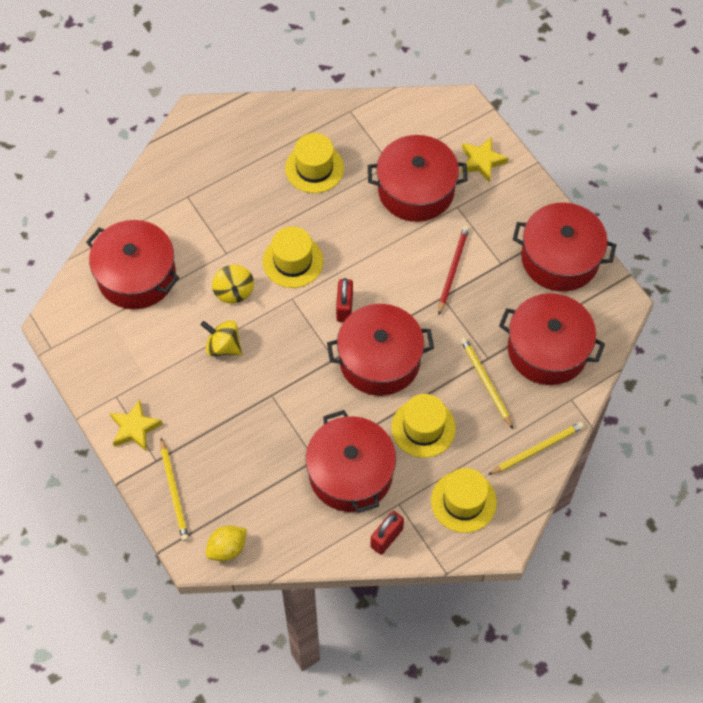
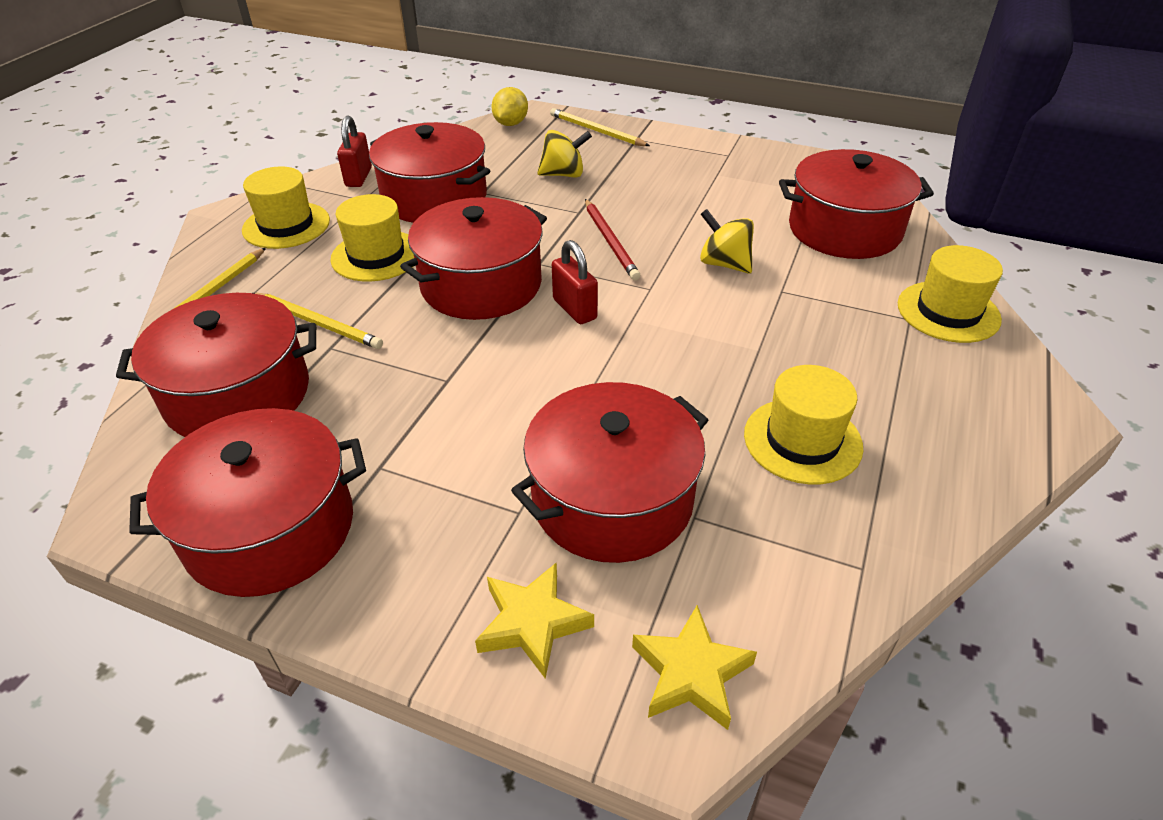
camera: 145 degrees right, 20 degrees down
yellow star [110,399,163,451] -> yellow star moved to [632,605,757,730]
yellow spinning top [201,320,242,356] -> yellow spinning top moved to [537,130,592,178]
yellow hat [263,226,324,288] -> yellow hat moved to [898,245,1003,343]
red pencil [438,226,469,315] -> red pencil moved to [585,199,640,280]

